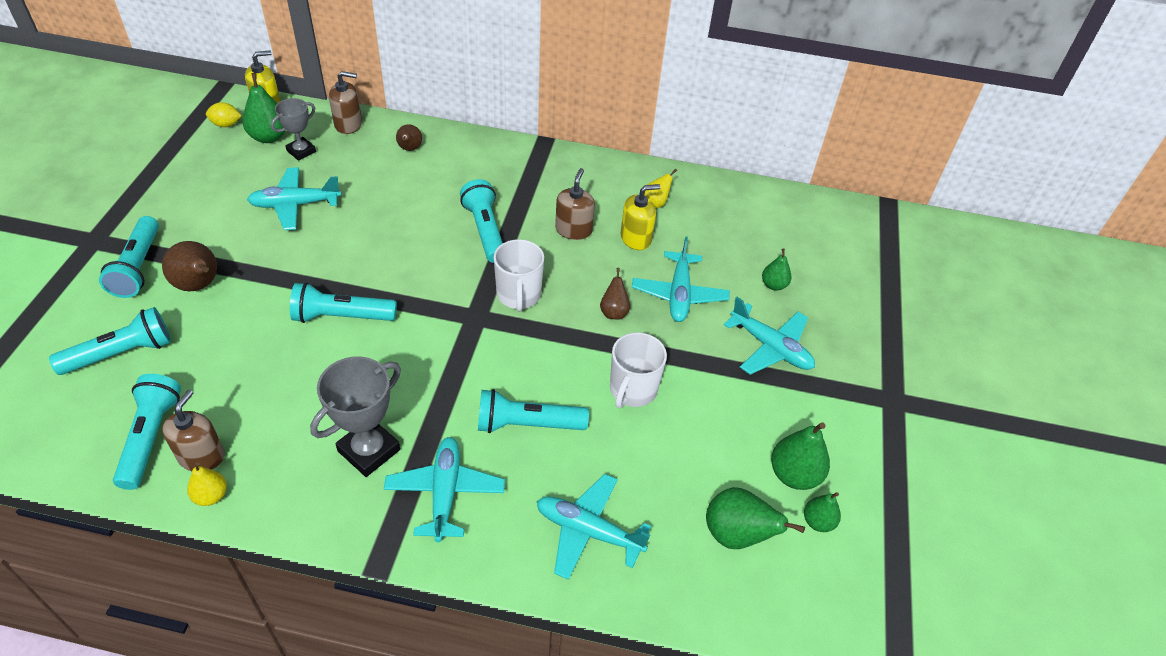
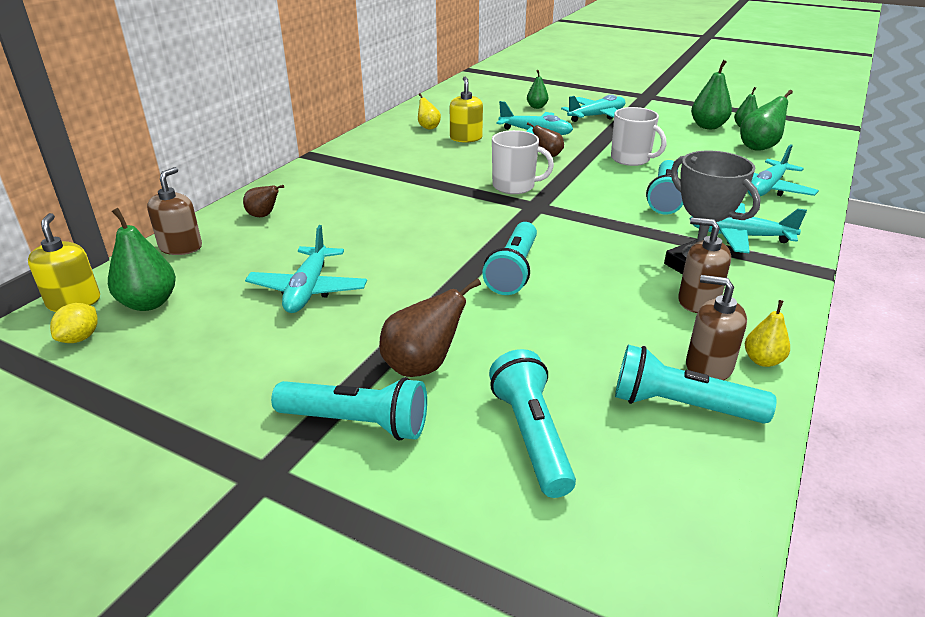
camera: 70 degrees left, 15 degrees down
grey trophy [271,98,316,161] -> none
turquoise flashlight [460,179,503,263] -> none
brown soap dispenser [555,168,595,240] -> brown soap dispenser moved to [678,217,731,313]

